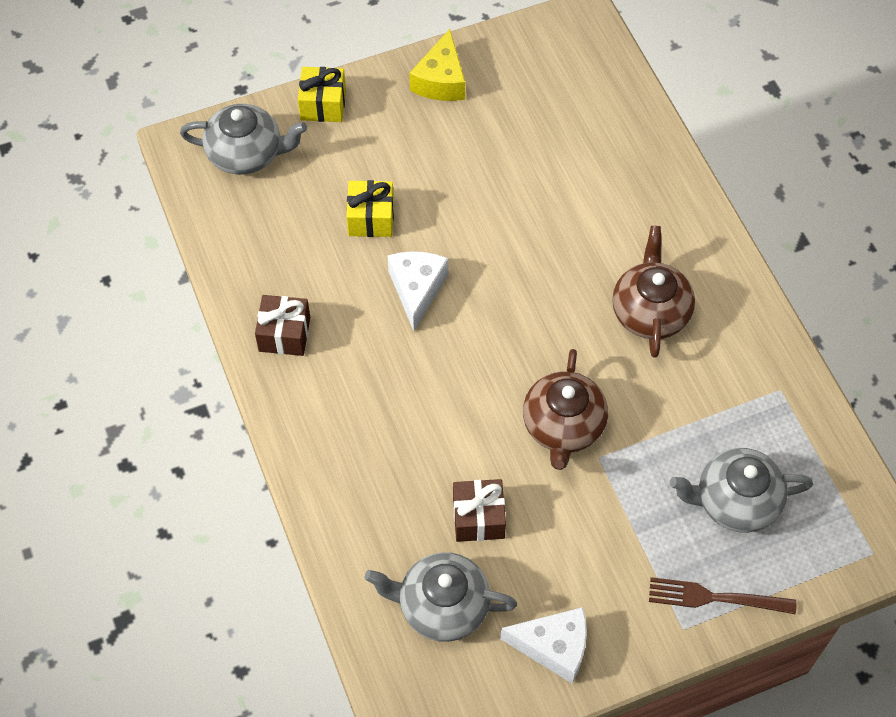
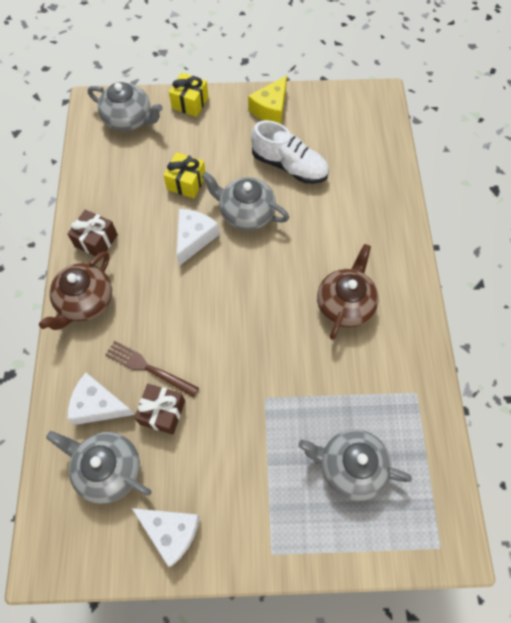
camera: 20 degrees right, 5 degrees up
brown teapot [523,349,608,470] -> brown teapot moved to [39,251,112,330]
brown fork [649,577,796,614] -> brown fork moved to [105,341,199,398]
none -> white cheese [67,373,135,425]
none -> grey teapot [201,172,289,230]
none -> white shoe [251,120,329,184]

